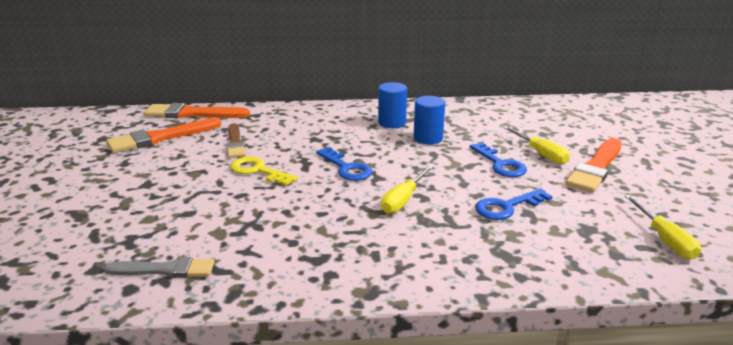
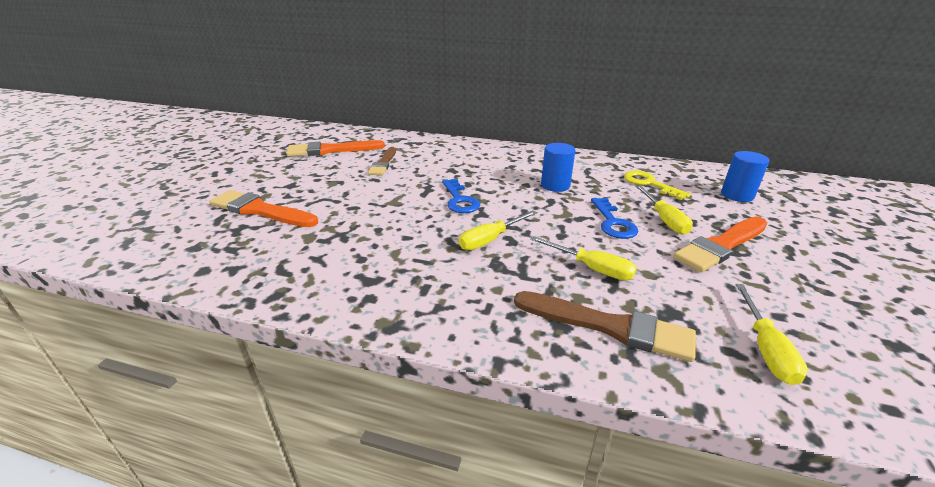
camera: 20 degrees right, 5 degrees up
grey brush [103,257,215,278] -> none
orange brush [144,103,250,118] -> orange brush moved to [209,190,318,227]
yellow key [230,156,298,186] -> yellow key moved to [624,171,691,200]
blue cylinder [378,82,407,128] -> blue cylinder moved to [721,151,769,202]
blue key [475,189,552,220] -> yellow screwdriver [530,236,637,281]
none -> brown brush [514,291,696,362]

